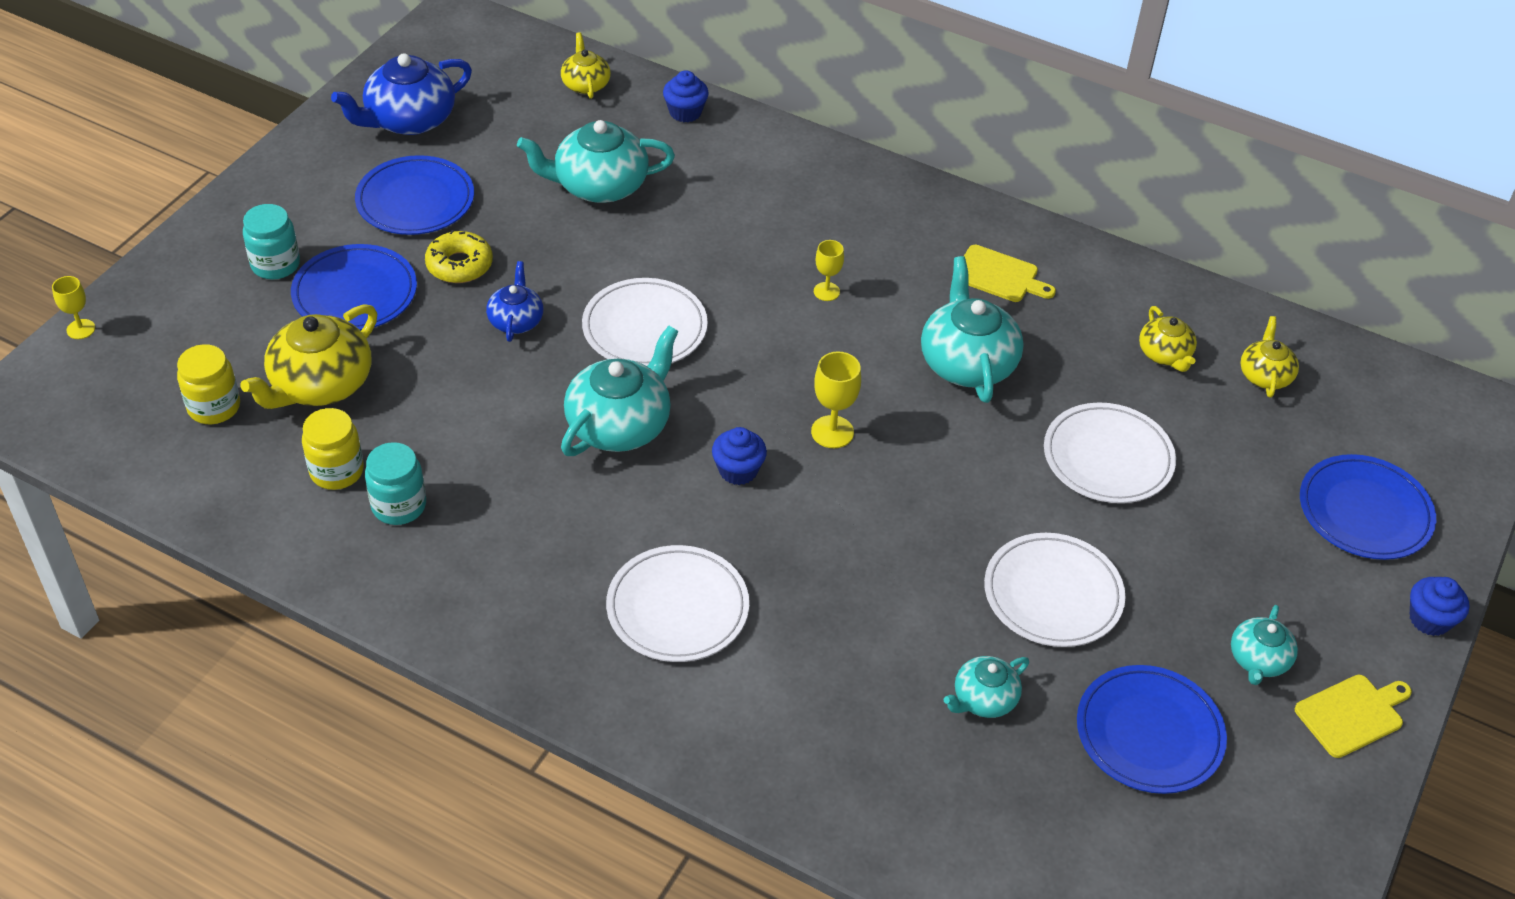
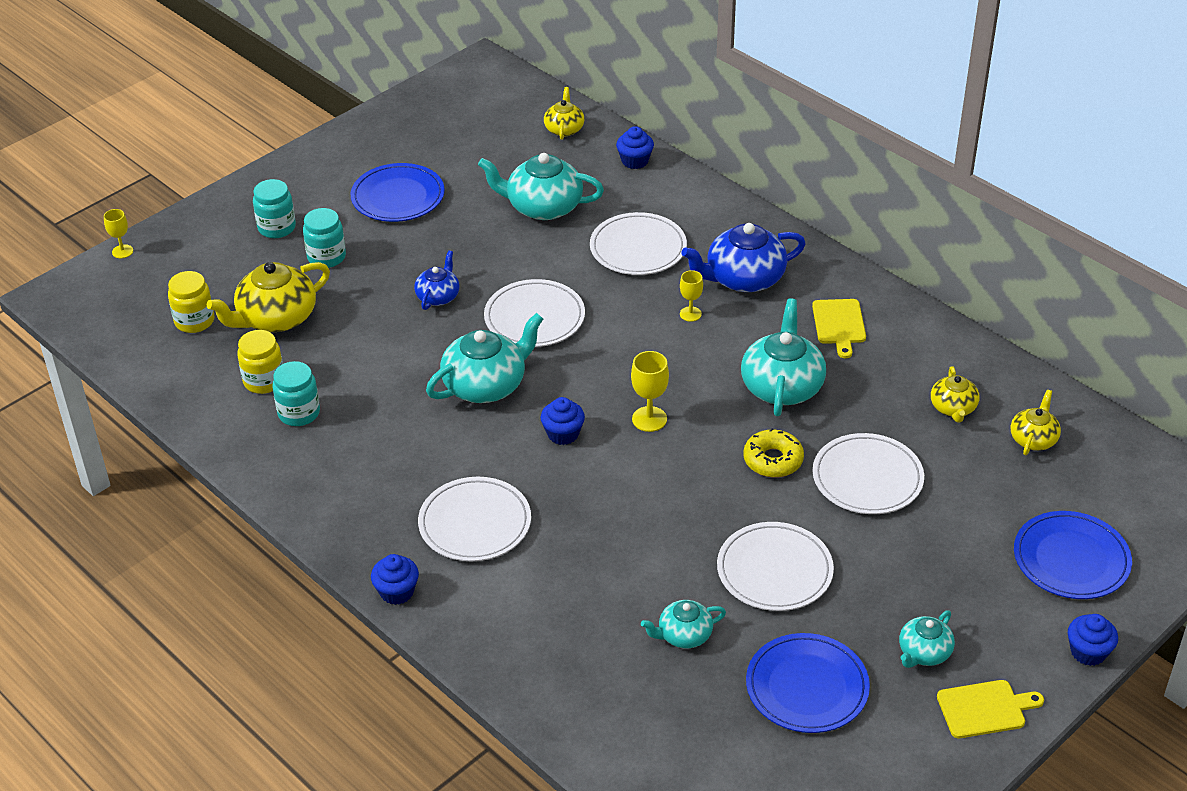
camera: 20 degrees right, 5 degrees down
blue plate [291,244,417,331] -> turquoise jar [303,208,346,268]
blue teapot [331,53,472,135] -> blue teapot moved to [682,223,806,292]
yellow donut [425,230,493,283] -> yellow donut moved to [743,428,804,478]
yellow cutting board [964,245,1056,302] -> yellow cutting board turned 45 degrees clockwise [812,299,866,358]
none -> blue cupcake [371,554,419,605]
none -> white plate [590,212,687,275]

